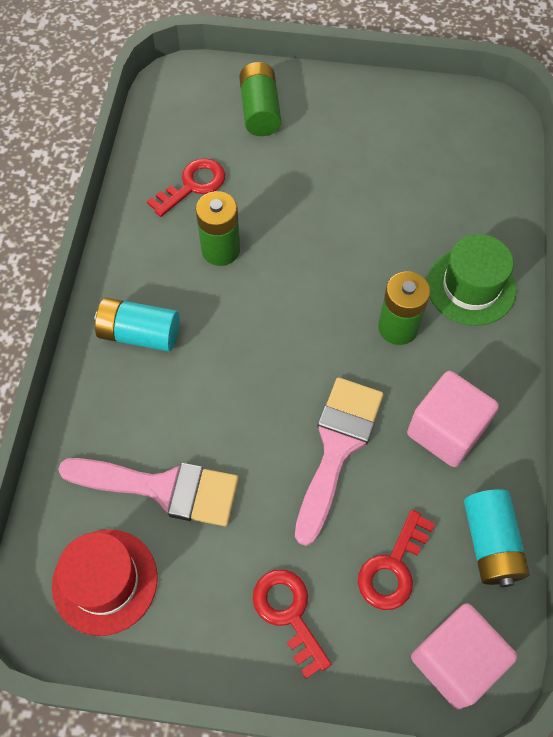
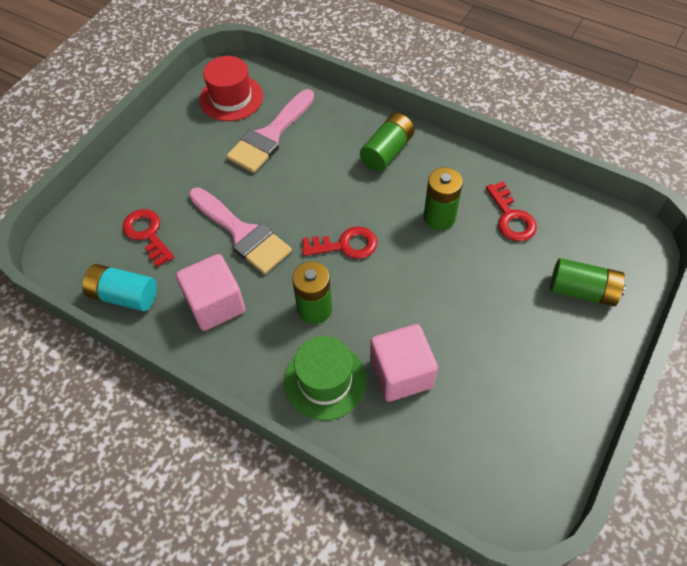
camera: 115 degrees right, 5 degrees down
turquoise battery [95,298,180,352] -> green battery [360,113,415,171]
red key [253,569,332,679] -> red key moved to [302,226,377,259]
pink cube [411,603,517,709] -> pink cube moved to [370,324,438,402]

